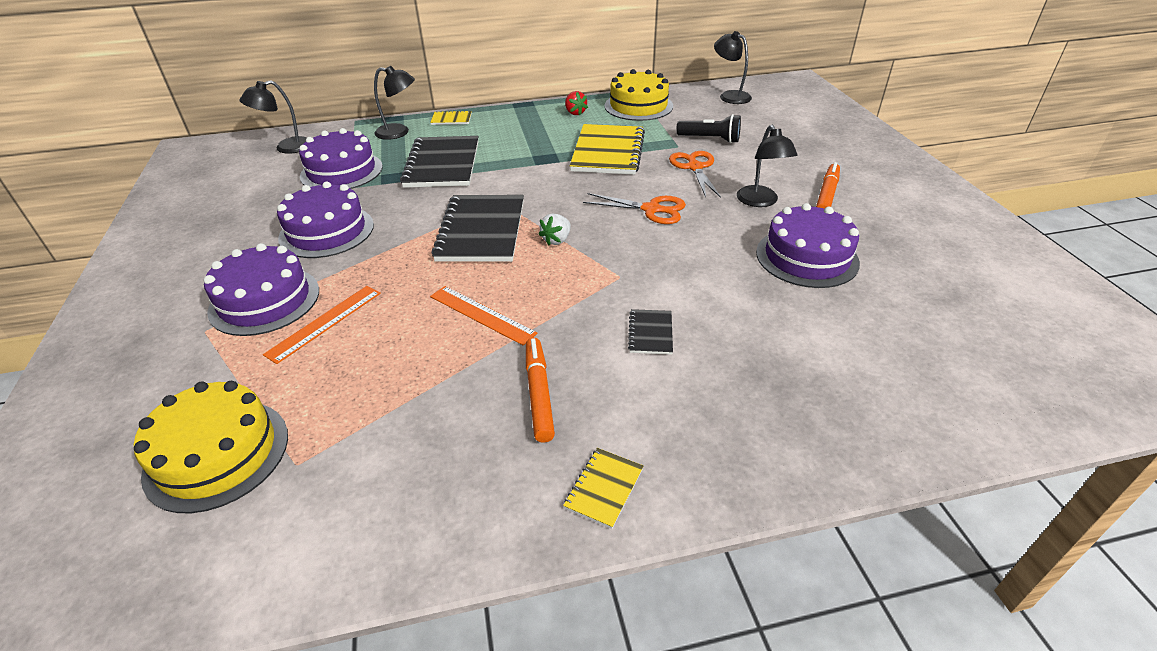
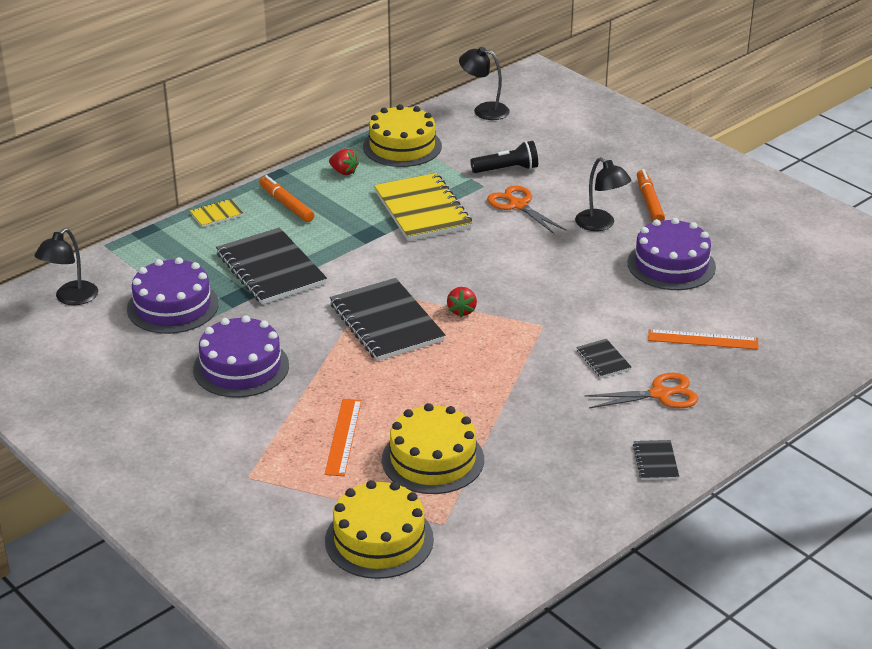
camera: 30 degrees left, 5 degrees down
purple cake [204,243,319,336] -> none
black lamp [374,66,415,140] -> none
orange ruler [430,286,538,346] -> orange ruler moved to [648,329,759,350]
orange marker [526,338,555,442] -> orange marker moved to [259,175,315,222]
white strawberry [538,214,571,245] -> red strawberry [447,287,477,318]
yellow notebook [563,448,644,529] -> black notebook [633,440,679,480]
orange scissors [583,193,686,224] -> orange scissors moved to [584,373,698,408]
none -> yellow cake [382,403,484,494]

